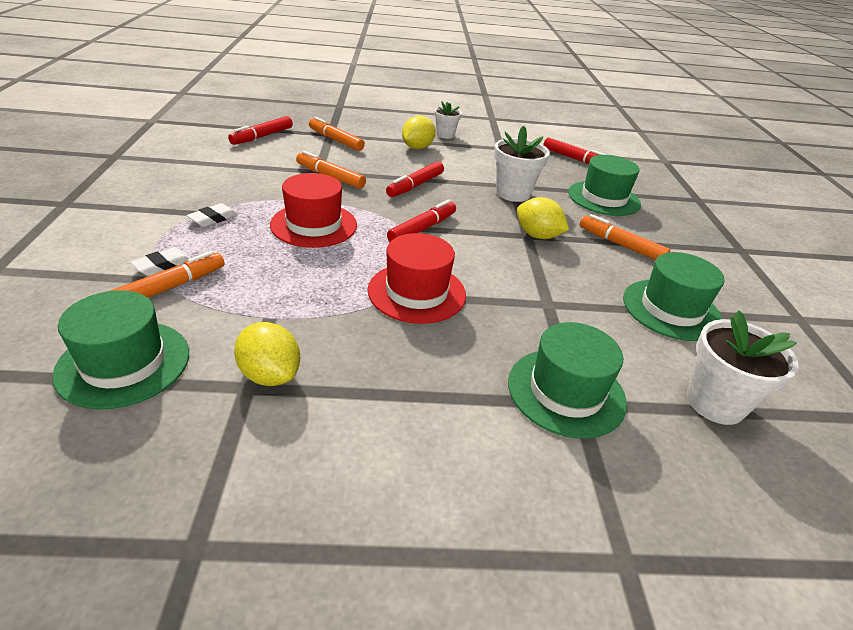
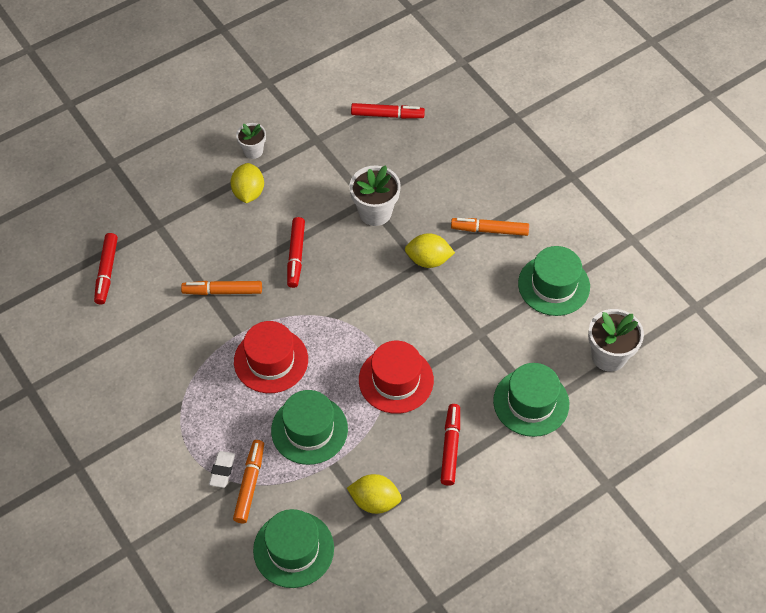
camera: 30 degrees left, 20 degrees up
white eraser [187,203,238,227] -> none
orange marker [309,117,365,151] -> none
red marker [387,200,456,242] -> red marker moved to [441,404,460,486]
green hat [568,155,641,216] -> green hat moved to [271,390,348,465]

